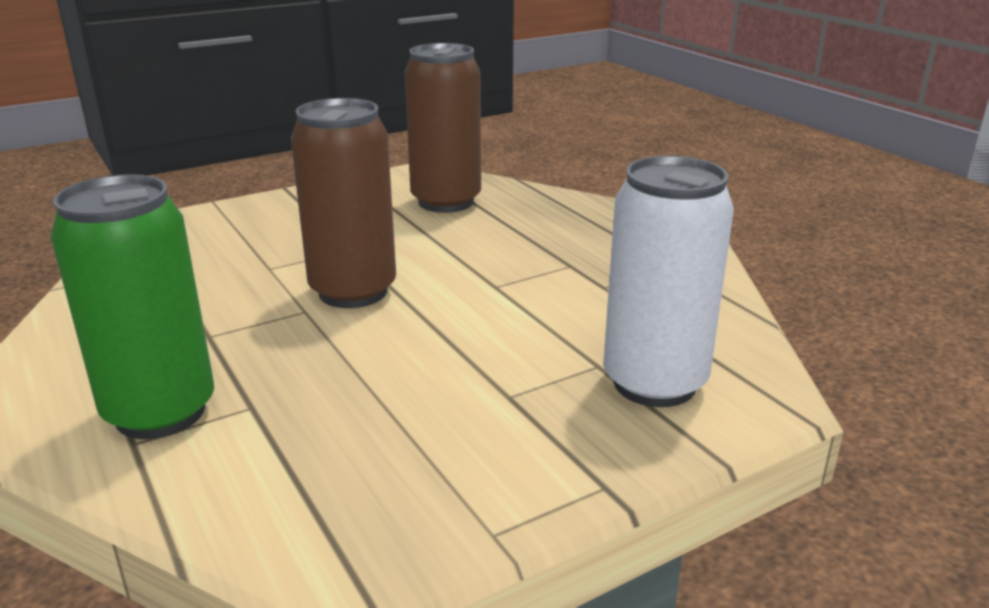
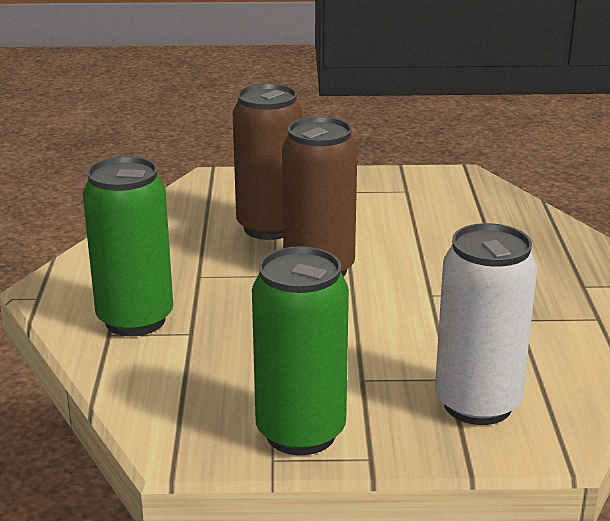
camera: 30 degrees right, 0 degrees up
brown can [405,43,481,213] -> brown can moved to [233,84,303,240]
none -> green can [252,246,349,455]

